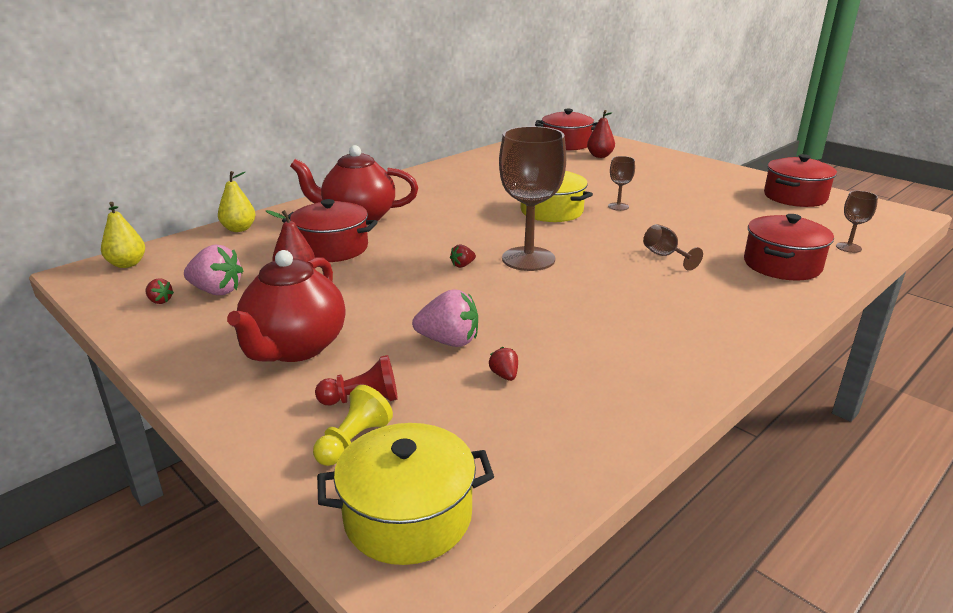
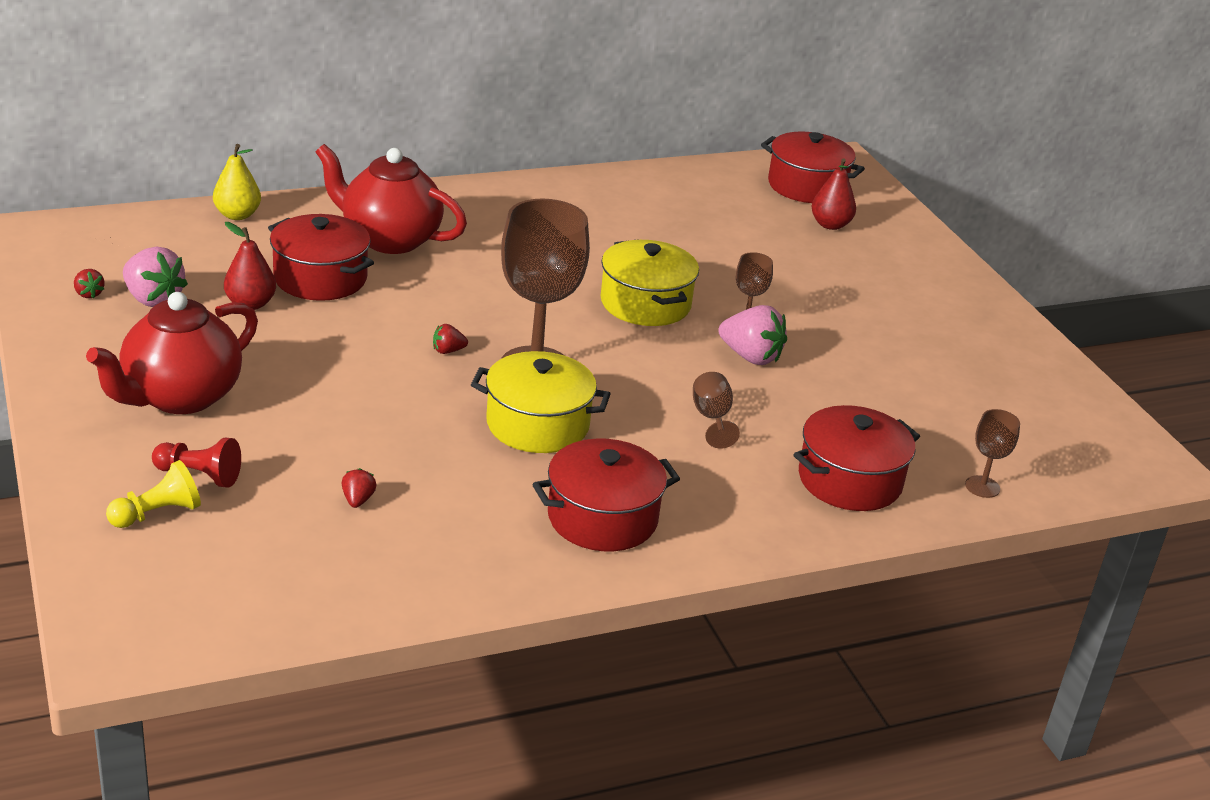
camera: 20 degrees right, 5 degrees up
yellow pear [101,202,145,268] -> none
yellow pot [317,423,494,565] -> yellow pot moved to [471,351,611,453]
pink strawberry [412,289,478,347] -> pink strawberry moved to [718,305,787,365]
red pot [764,154,837,207] -> red pot moved to [532,438,680,551]

